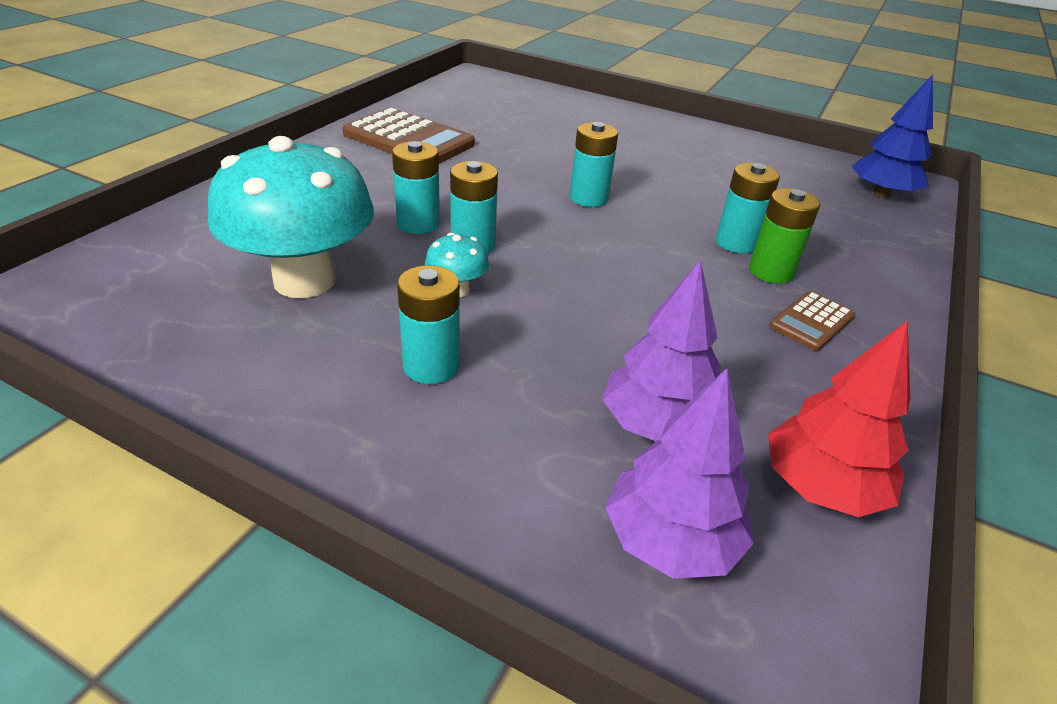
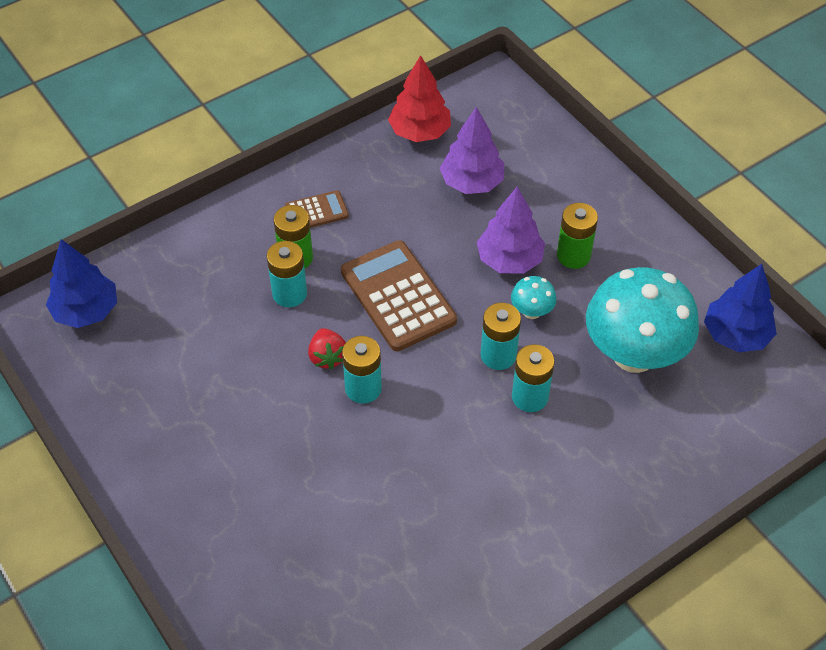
camera: 150 degrees left, 15 degrees up
brown calculator [343,108,475,164] -> brown calculator moved to [341,240,457,351]
turquoise battery [397,265,460,384] -> green battery [557,203,598,269]
purple tree [605,369,754,579] -> purple tree moved to [477,187,545,274]
none -> red strawberry [308,328,346,370]
none -> blue tree [704,264,777,352]

